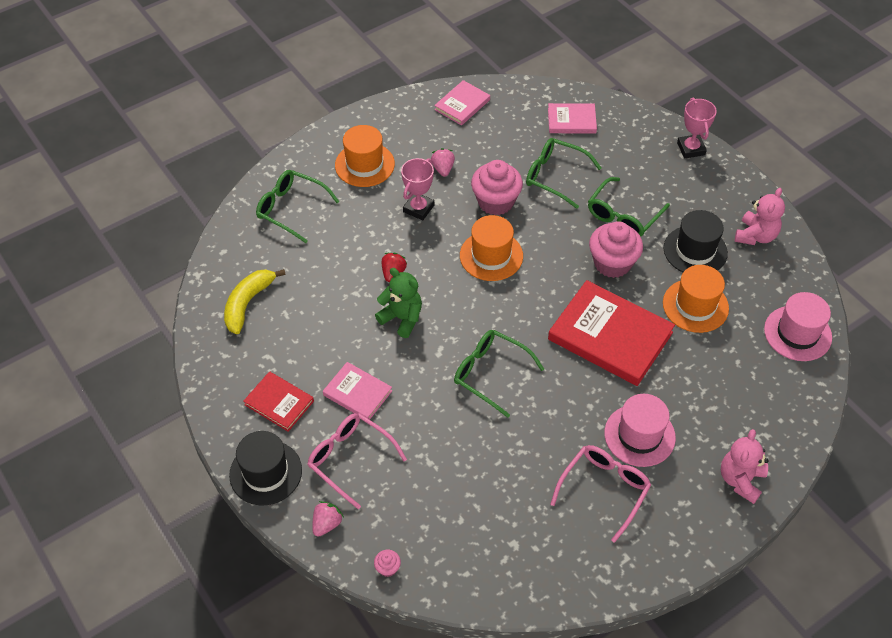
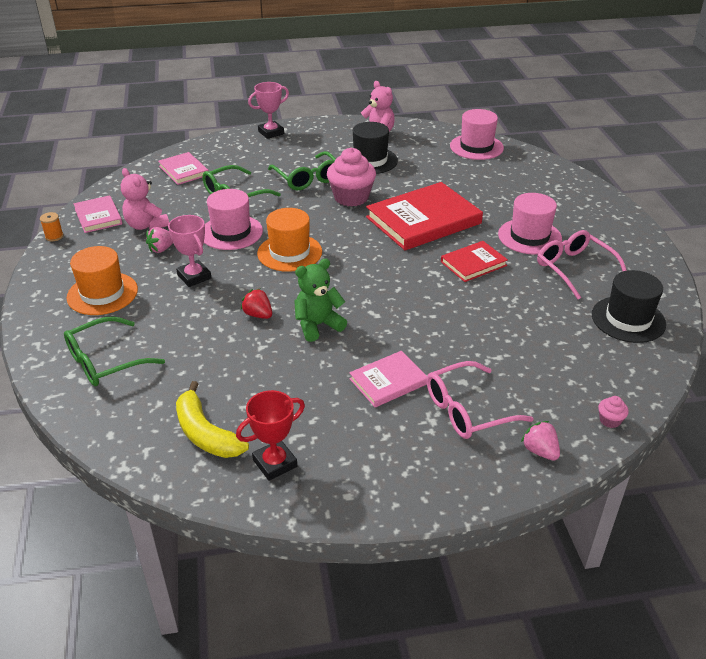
camera: 65 degrees left, 15 degrees down
black hat [229,431,302,505] -> black hat moved to [592,270,666,343]
red book [243,371,314,432] -> red book moved to [441,241,508,282]
pink strawberry [431,148,455,177] -> pink strawberry turned 60 degrees counterclockwise [146,227,173,253]
green glasses [454,330,544,418] -> none
pink cupcake [471,160,523,215] -> pink hat [204,189,263,250]
pink book [548,103,597,134] -> pink book turned 60 degrees counterclockwise [158,152,208,185]
orange hat [663,265,729,333] -> none
pink trophy [677,97,717,158] -> pink trophy turned 45 degrees counterclockwise [248,82,289,139]
pink teddy bear [721,429,769,504] -> pink teddy bear moved to [121,168,169,230]
none -> orange spool [40,212,64,241]
none -> red trophy [236,390,305,481]

